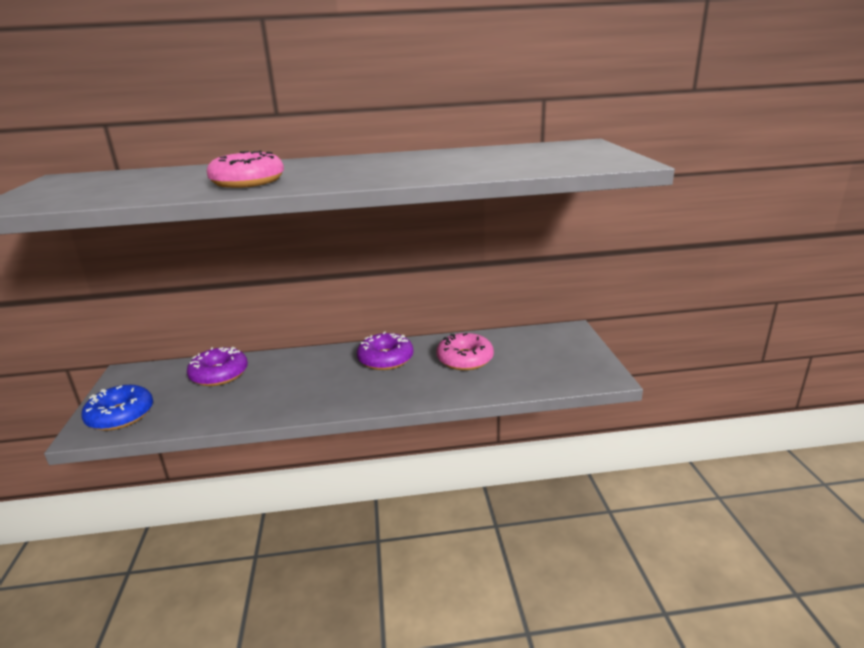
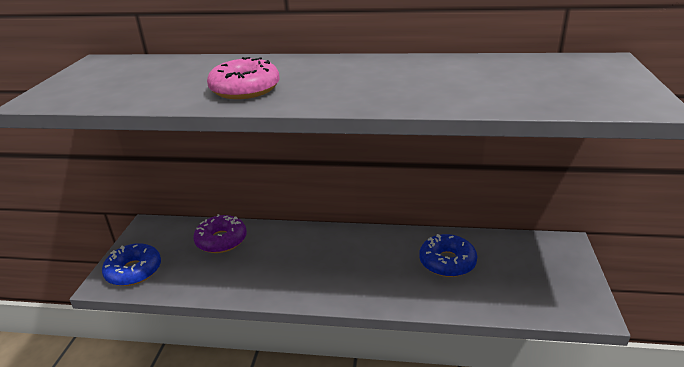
camera: 15 degrees right, 5 degrees up
purple donut [357,332,413,370] -> none
pink donut [436,333,494,370] -> blue donut [419,234,477,277]

